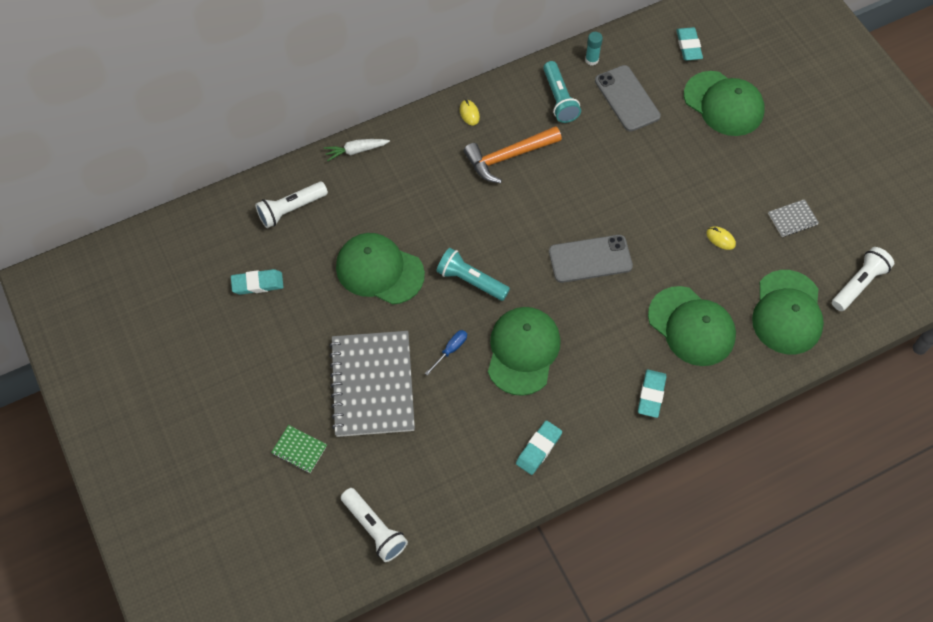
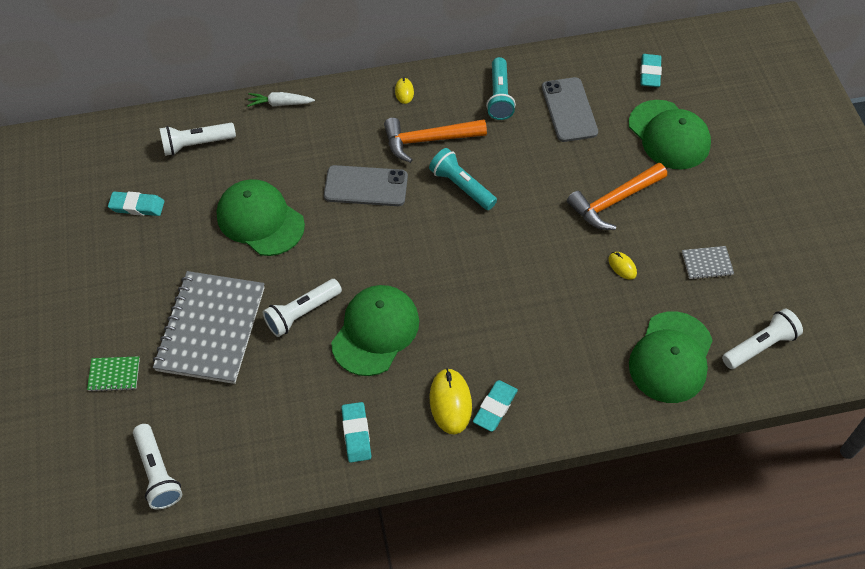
camera: 15 degrees right, 5 degrees down
green notebook [271,425,327,473] -> green notebook turned 45 degrees counterclockwise [87,356,140,392]
blue screwdriver [425,330,467,376] -> white flashlight [263,279,342,337]
turquoise flashlight [436,248,510,301] -> turquoise flashlight moved to [429,148,497,210]
turquoise eraser [516,421,562,475] -> turquoise eraser turned 60 degrees counterclockwise [341,402,371,463]
grey phone [549,235,633,283] -> grey phone moved to [324,165,408,206]
turquoise glue stick [585,32,603,66] -> none
green cap [648,286,736,366] -> none
none -> yellow mouse [430,368,472,434]
none -> orange hammer [567,163,667,230]

